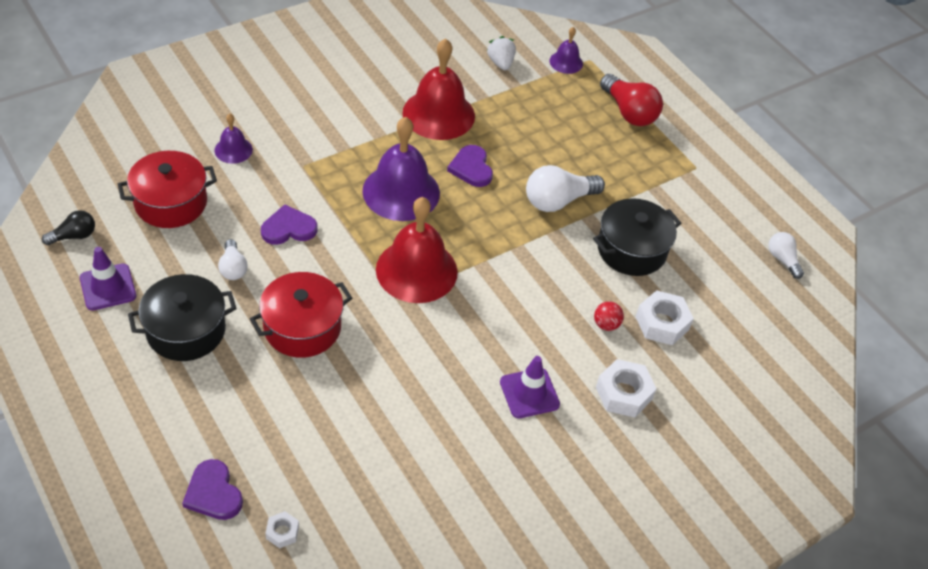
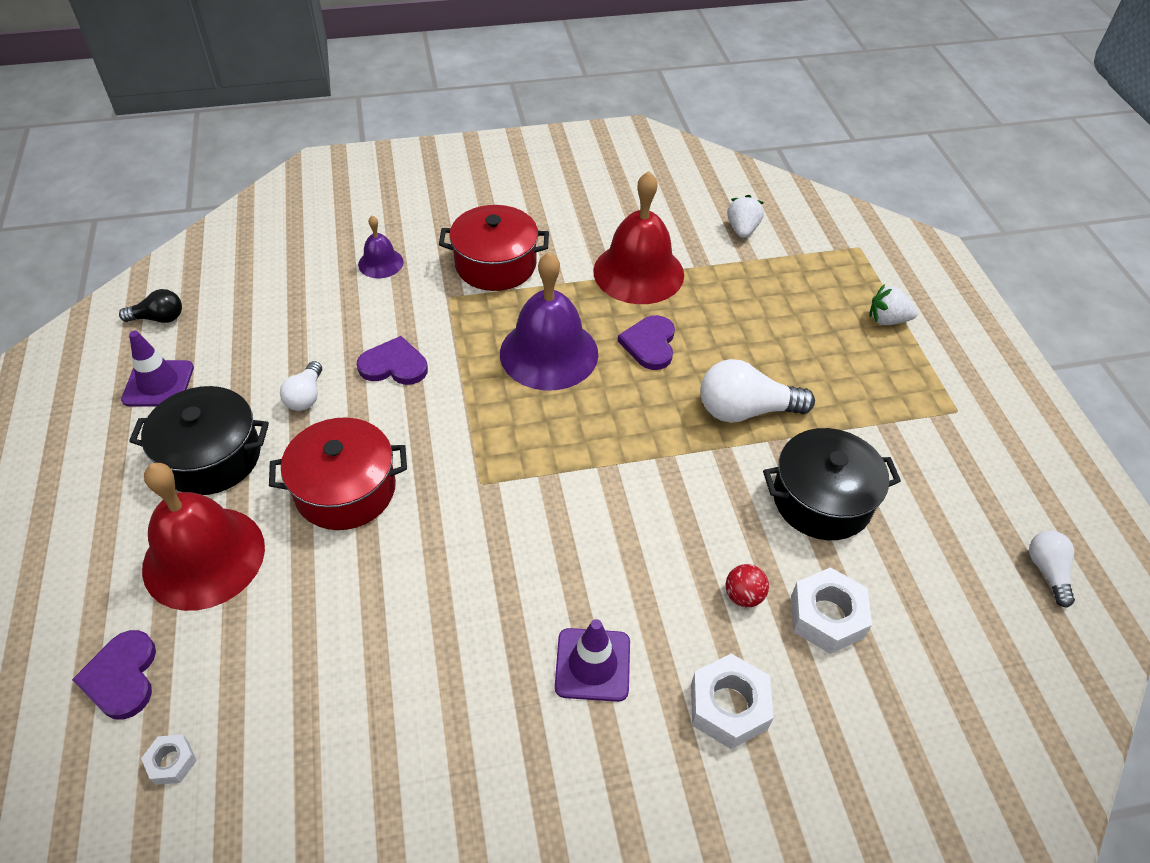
camera: 25 degrees right, 0 degrees up
red pot [118,151,217,228] -> red pot moved to [439,205,549,291]
red bell [376,197,458,303] -> red bell moved to [142,463,265,611]
purple bell [550,27,583,74] -> none
red light bulb [600,74,663,126] -> white strawberry [869,284,918,325]

